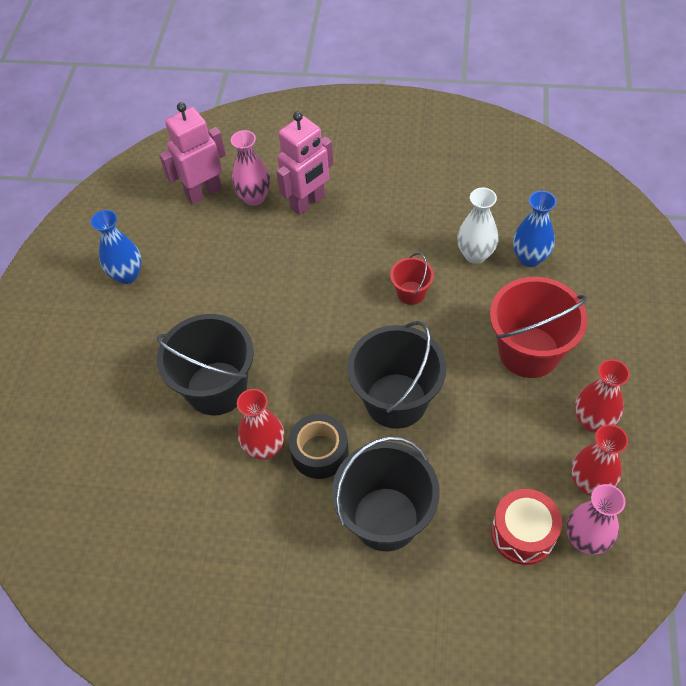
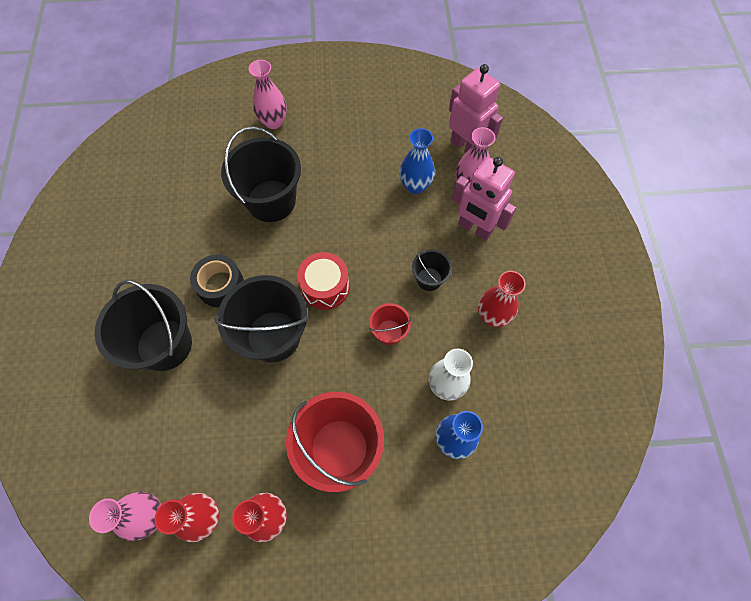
camera: 75 degrees right, 10 degrees up
blue vase [91,210,142,284] -> blue vase moved to [400,128,435,194]
red vase [237,389,284,460] -> red vase moved to [478,271,526,327]
red drum [491,489,562,565] -> red drum moved to [297,252,350,310]
none -> pink vase [249,60,287,129]
none -> black bucket [412,250,452,291]

